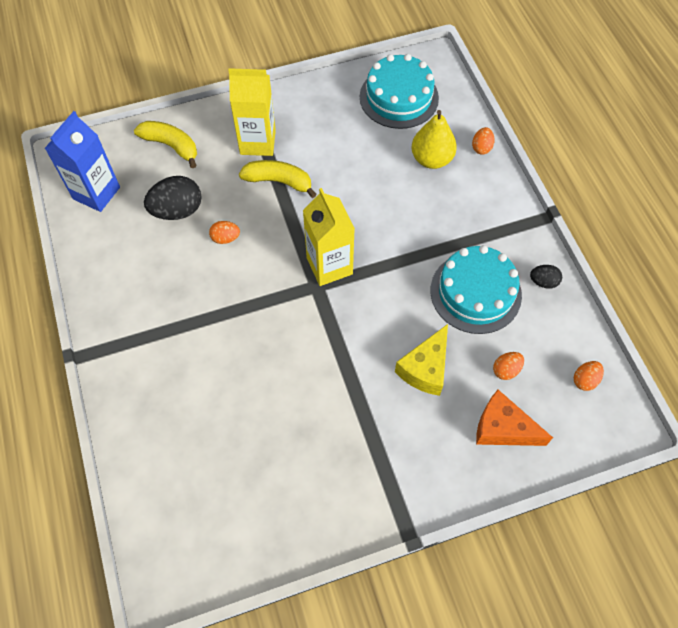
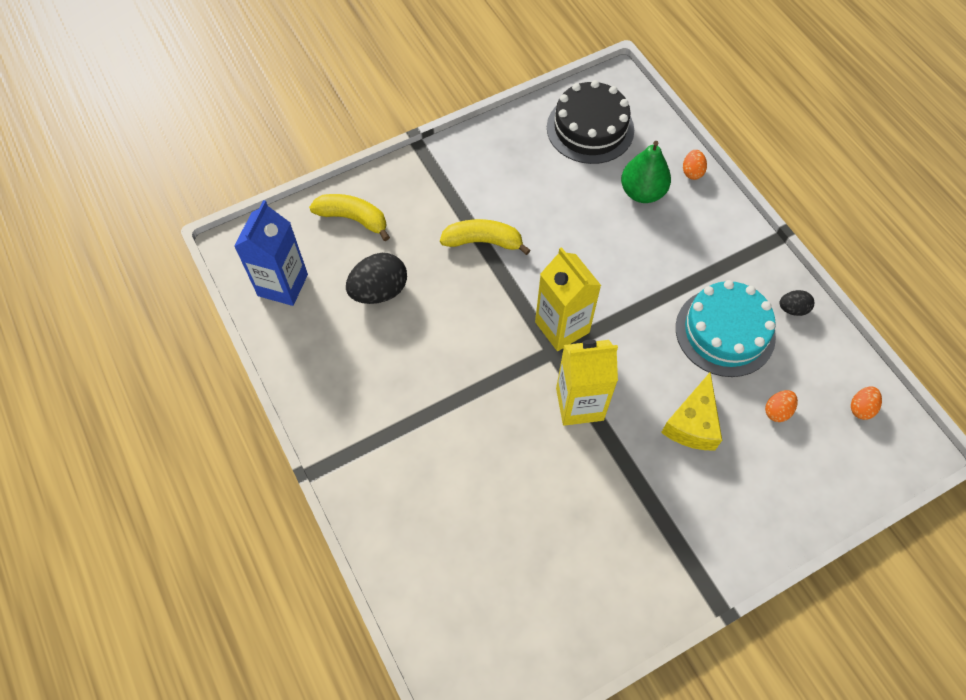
camera: 10 degrees left, 0 degrees up
orange egg [209,221,240,244] -> none
yellow carton [228,68,276,156] -> yellow carton moved to [556,340,618,426]
turquoise cake [360,54,439,129] -> black cake [547,80,634,164]
yellow pear [412,110,457,169] -> green pear [621,141,671,203]
orange cheese [476,390,553,446] -> none

